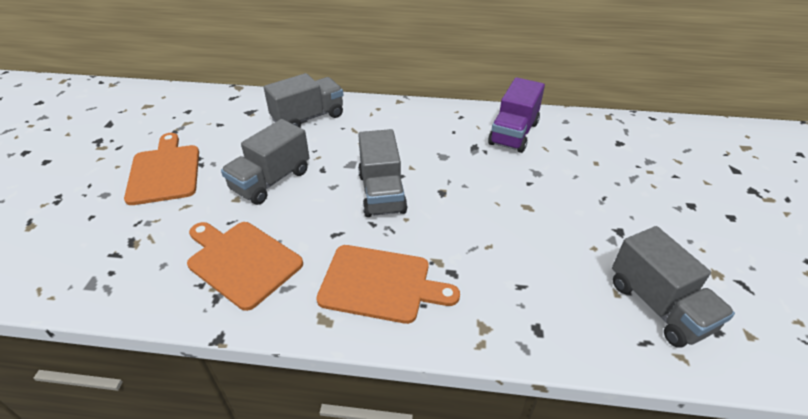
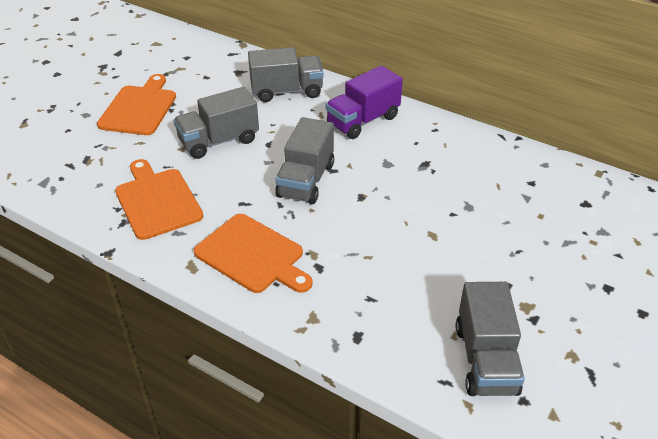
camera: 25 degrees right, 0 degrees up
purple truck [488,77,545,153] -> purple truck moved to [326,66,403,139]

